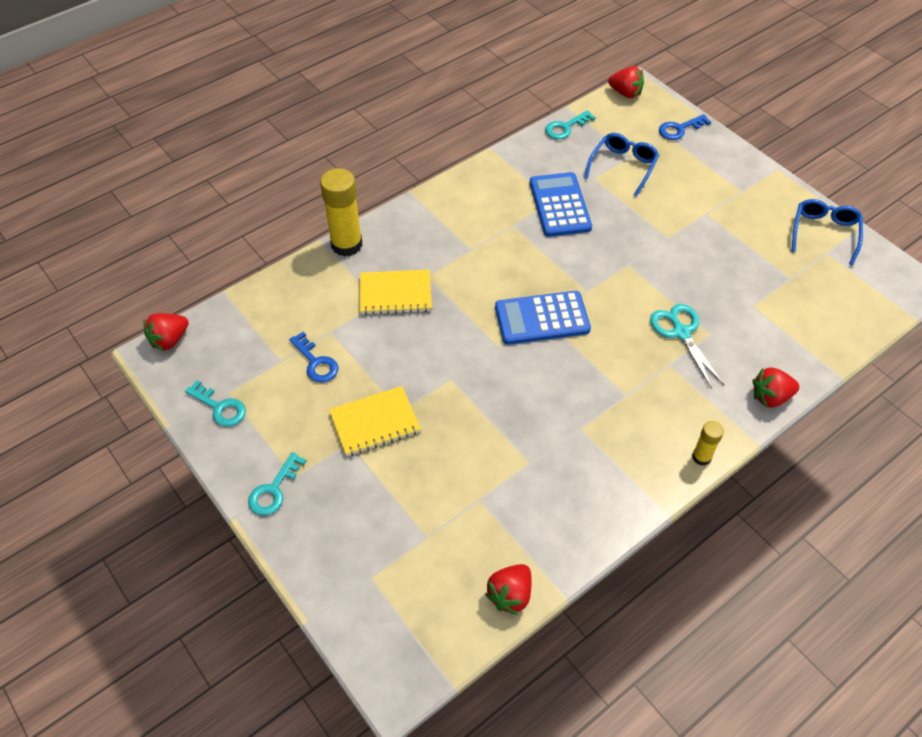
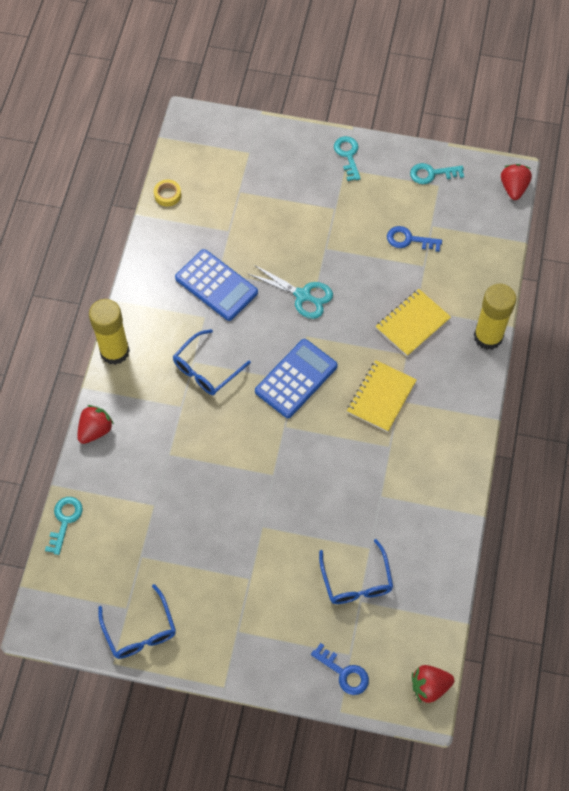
camera: 140 degrees right, 10 degrees up
yellow notebook [329,386,421,456] -> yellow notebook moved to [347,360,417,432]
red strawberry [485,564,532,615] -> yellow tape [154,179,181,207]
blue calculator [530,172,592,237] -> blue calculator moved to [175,249,258,321]
turquoise key [545,110,596,139] -> turquoise key moved to [45,497,83,555]
turquoise scissors [650,304,724,389] -> turquoise scissors moved to [248,264,333,319]
blue key [659,114,711,140] -> blue key turned 105 degrees clockwise [311,643,369,695]
yellow glue stick [692,421,724,466] -> yellow glue stick [89,299,130,365], size x1.93
none -> blue glasses [173,329,251,395]

